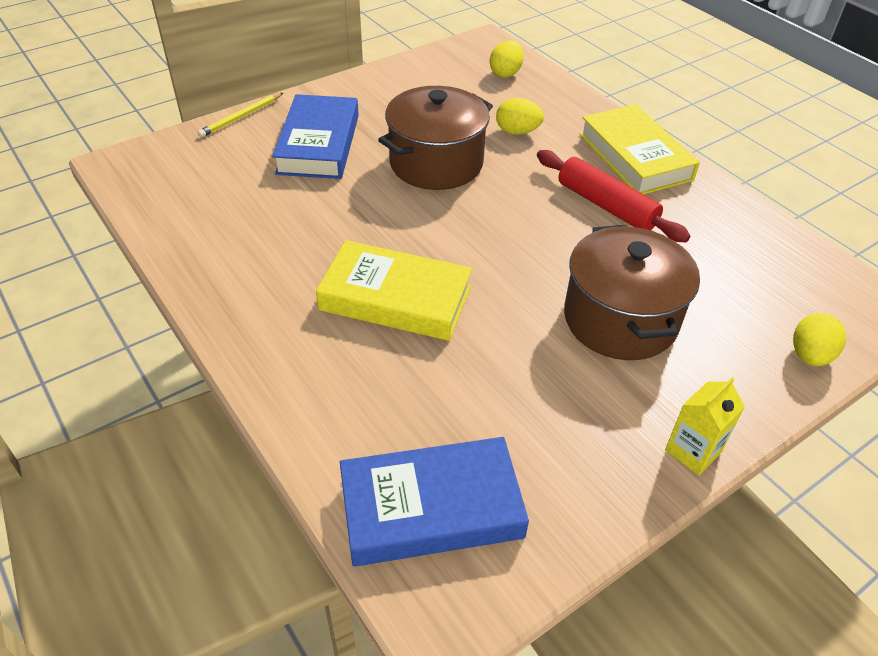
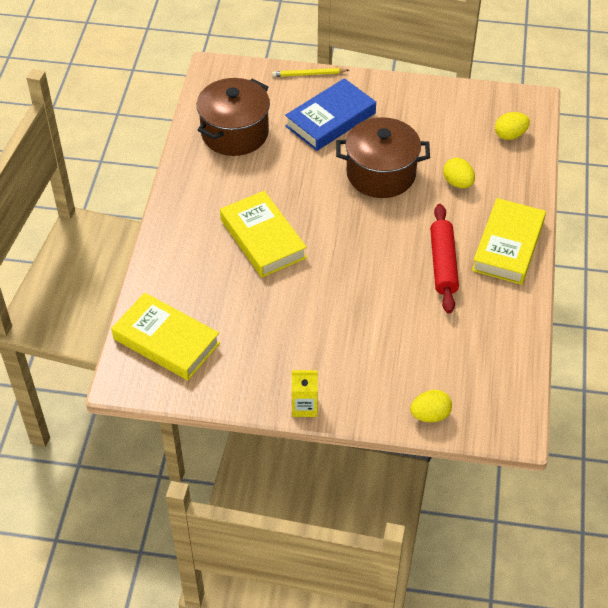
camera: 45 degrees right, 5 degrees up
blue book [340,437,529,567] -> yellow book [111,293,220,380]
brown pot [564,225,700,360] -> brown pot moved to [197,78,270,156]

